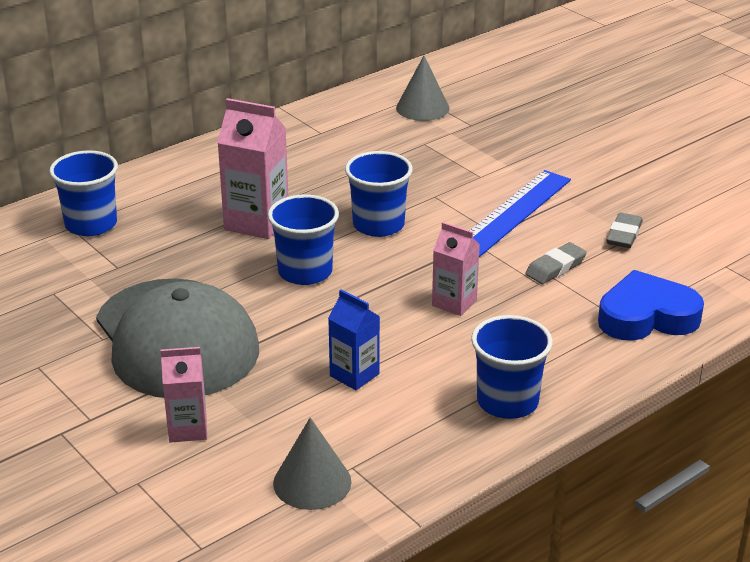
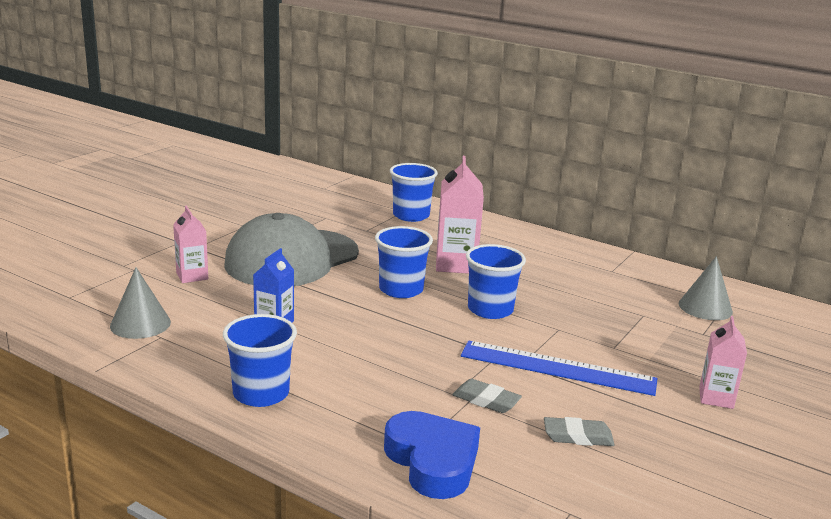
camera: 70 degrees right, 10 degrees down
pink carton [432,222,480,316] -> pink carton moved to [699,316,747,409]

